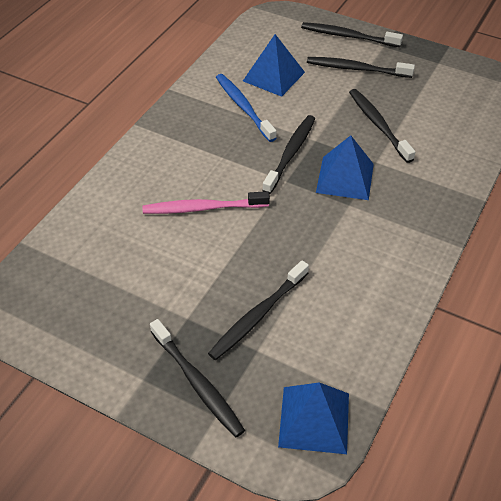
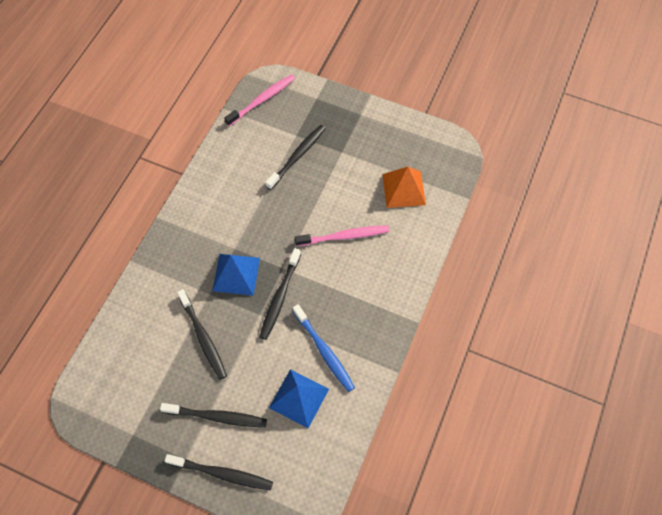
camera: 175 degrees right, 15 degrees up
black toothbrush [150,319,245,437] -> none
blue pyramid [278,382,349,454] -> pink toothbrush [224,74,295,126]
none -> orange pyramid [382,167,426,208]

